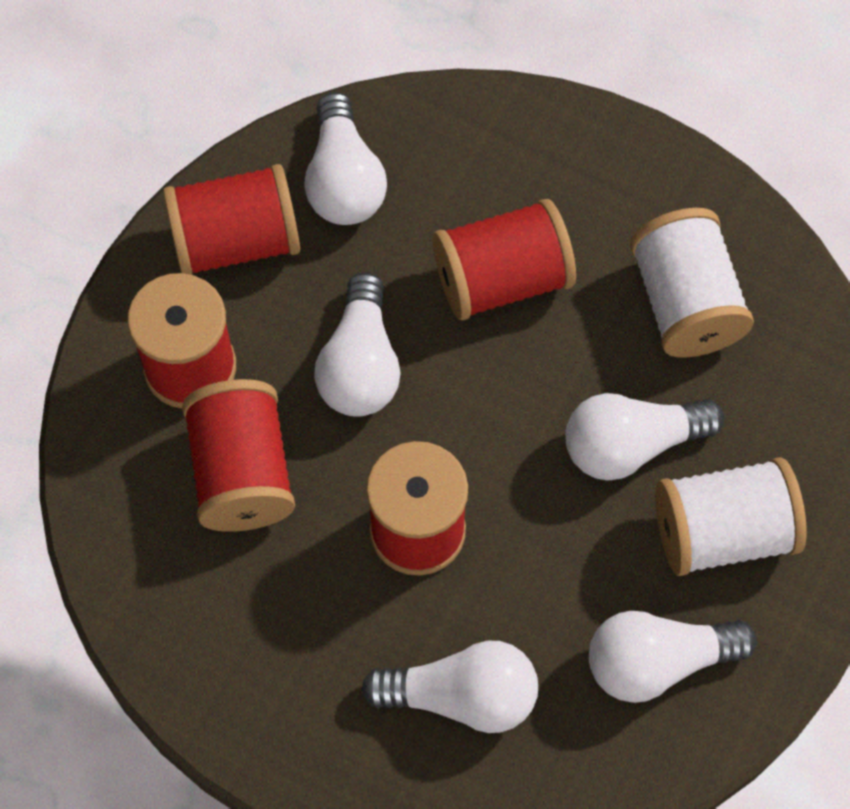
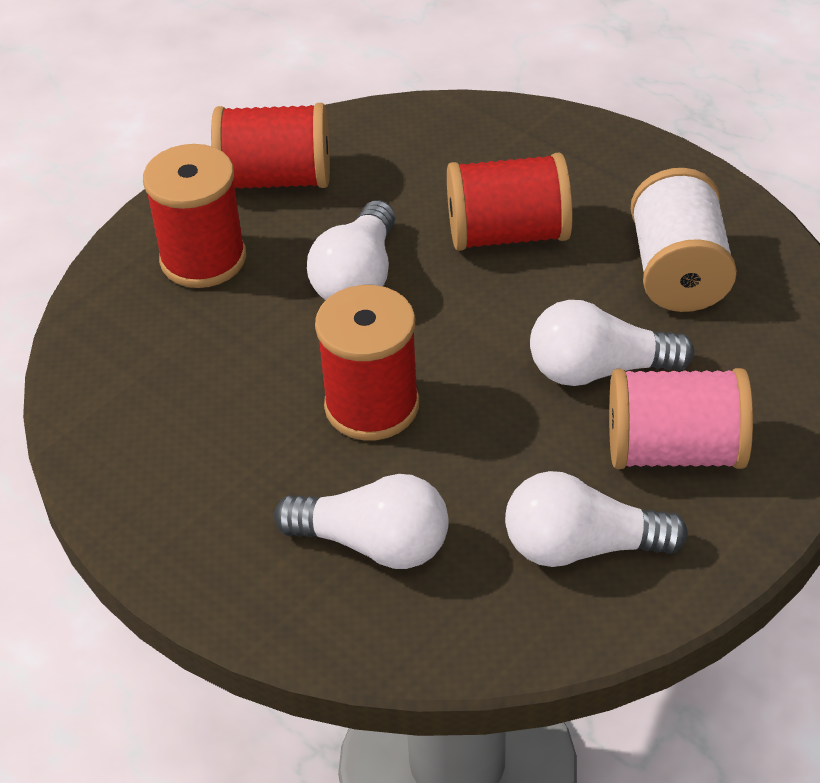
camera: 15 degrees right, 20 degrees down
red spool [182,379,295,532] -> none
white light bulb [304,92,387,225] -> none
white spool [655,457,807,576] -> pink spool [609,368,753,469]

